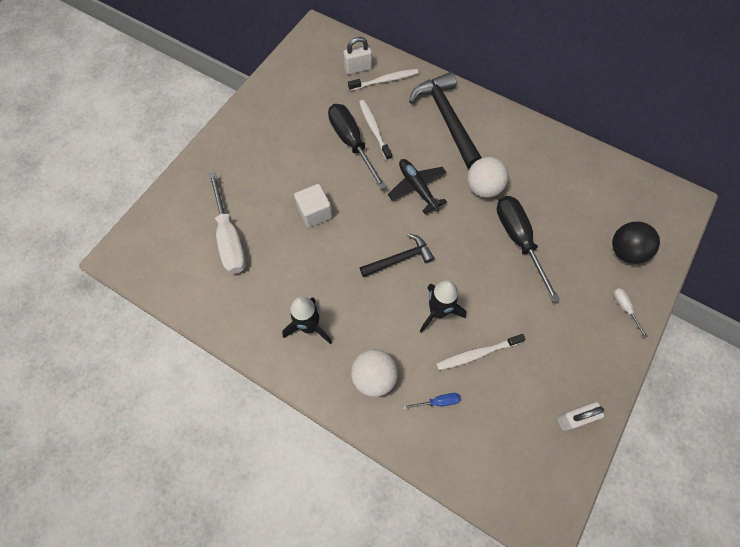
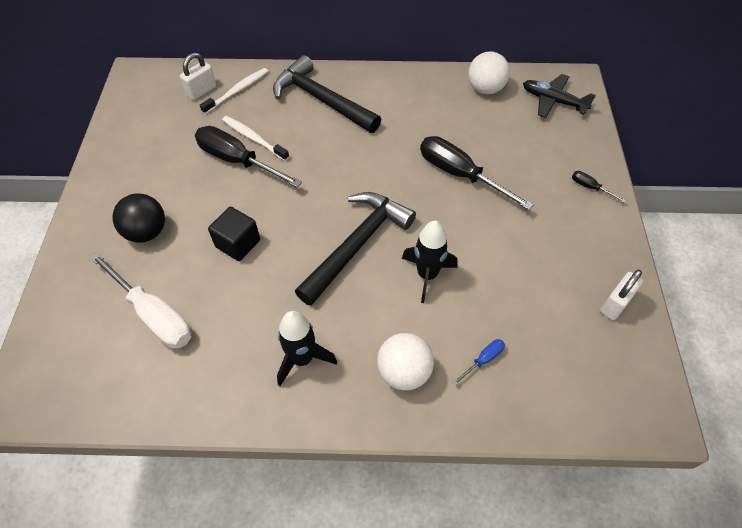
camera: 30 degrees left, 10 degrees down
white cube [294,184,332,228] -> black cube [208,207,260,261]
black hammer [360,234,434,277] -> black hammer [295,192,416,306], size x1.69
black plane [388,159,447,214] -> black plane moved to [523,74,596,118]
white toothbrush [436,334,526,370] -> none
white ball [467,157,508,198] -> white ball moved to [468,51,510,94]
black ball [612,222,660,264] -> black ball moved to [112,193,165,243]
white screwdriver [613,288,648,338] -> black screwdriver [572,171,626,203]

